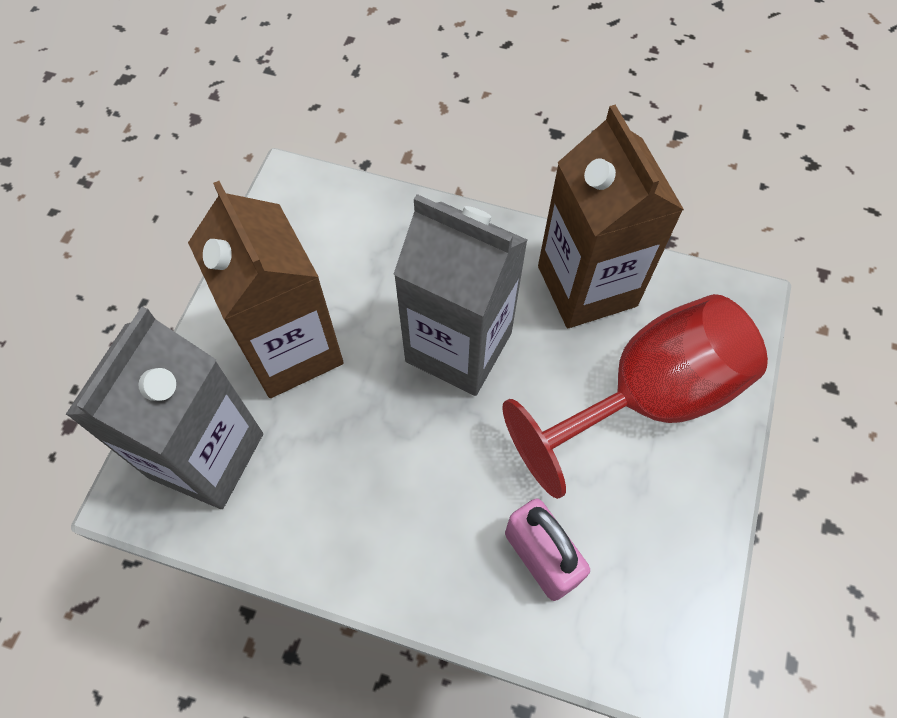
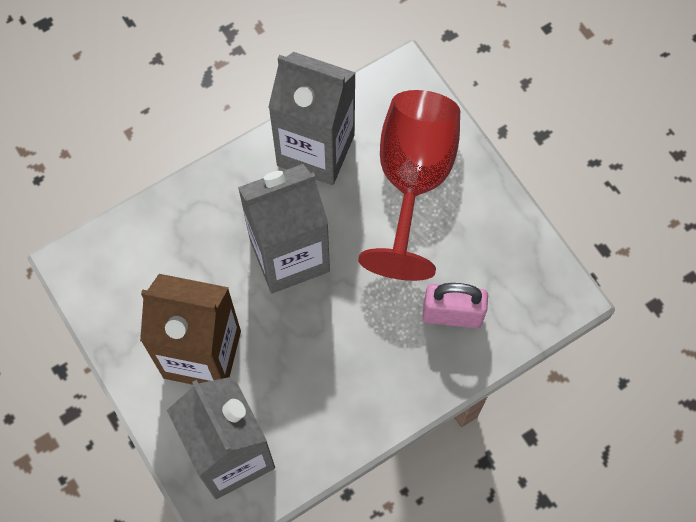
camera: 50 degrees left, 5 degrees up
brown carton [538,105,684,328] -> grey carton [268,52,356,185]

